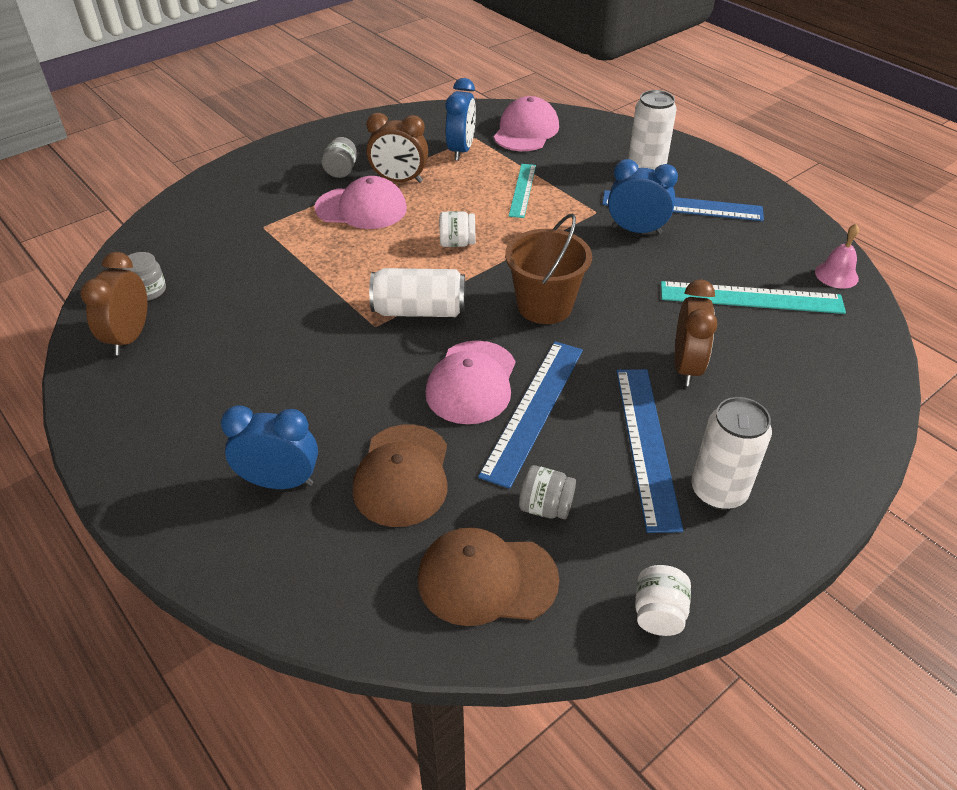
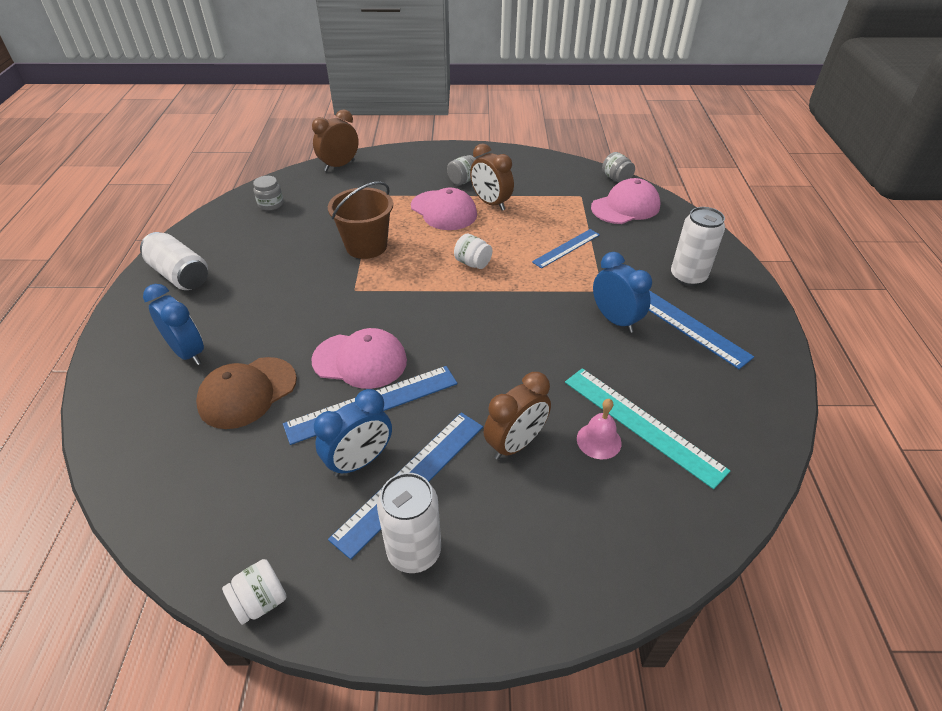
camera: 40 degrees right, 0 degrees up
brown clock [80,252,147,355] -> brown clock moved to [312,109,359,171]
white can [369,268,465,317] -> white can moved to [140,232,208,290]
brown cap [418,527,560,626] -> none
pink cap [425,340,515,424] -> pink cap turned 135 degrees counterclockwise [311,328,407,389]
blue clock [445,78,476,161] -> blue clock moved to [314,389,392,477]
brown bucket [505,214,592,324] -> brown bucket moved to [328,181,393,259]
turquoise ruler [509,164,536,218] -> blue ruler [532,229,600,269]
grey jar [519,465,576,519] -> grey jar moved to [602,152,635,182]
pink bell [815,224,859,289] -> pink bell moved to [577,399,622,459]

